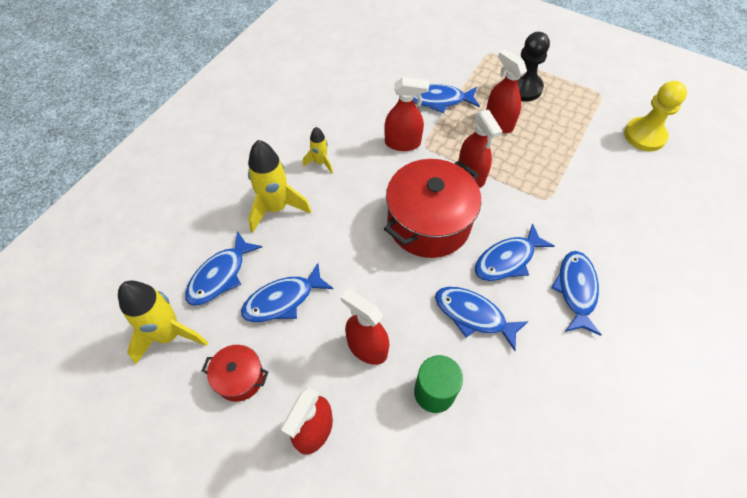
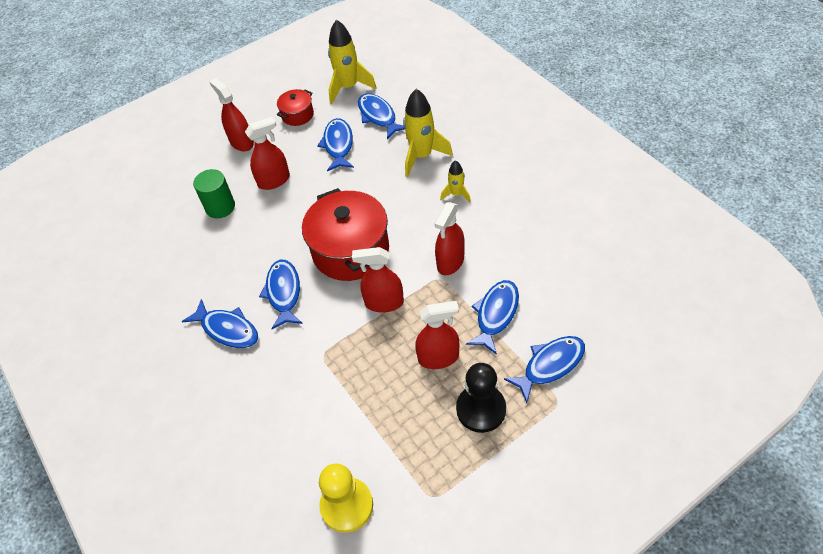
camera: 120 degrees right, 5 degrees down
blue fish [435,287,529,351] -> blue fish moved to [504,336,585,403]

